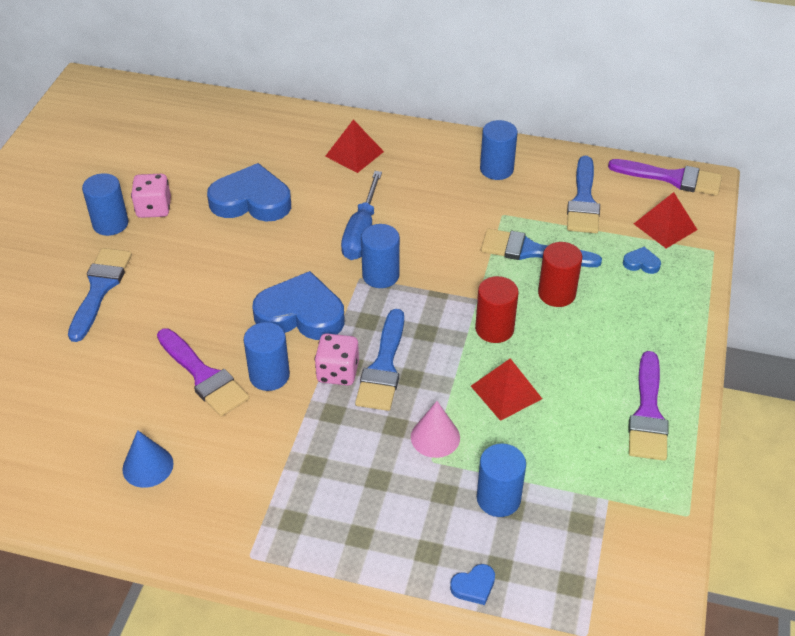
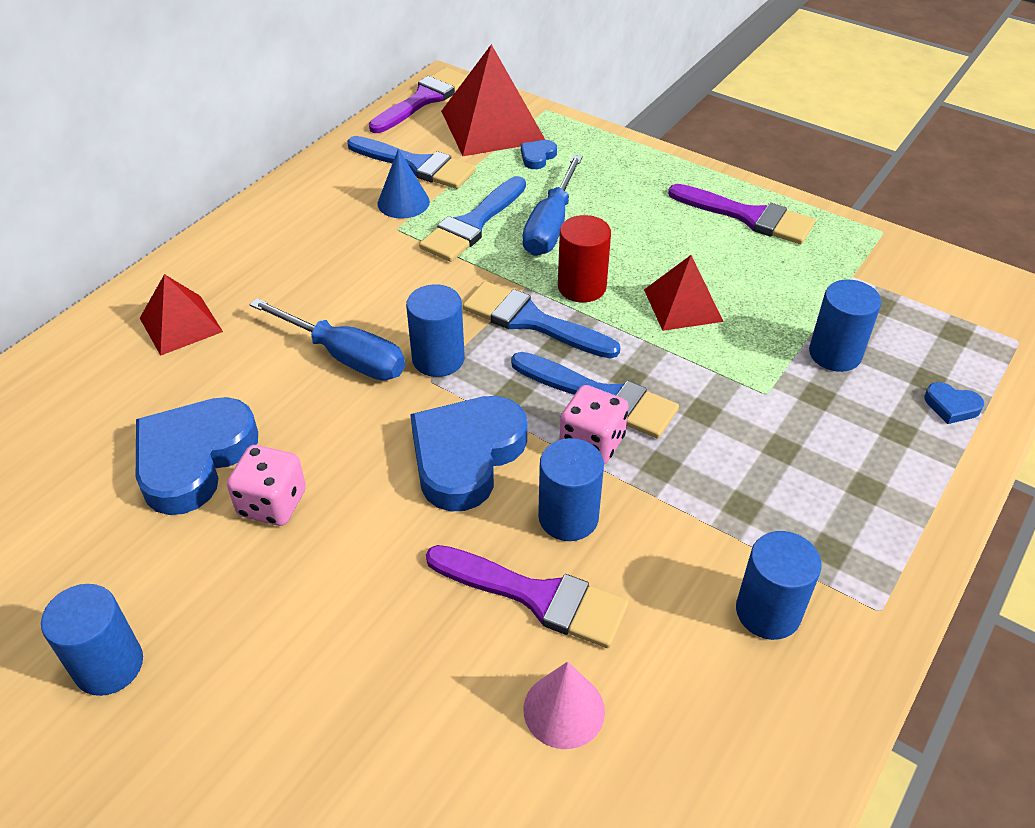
camera: 70 degrees left, 0 degrees up
blue brush [68,248,132,342] -> blue brush moved to [463,281,620,359]
blue cone [122,430,174,488] -> blue cone moved to [378,149,430,219]
pink dice [131,174,171,218] -> pink dice moved to [227,445,306,526]
purple brush [157,328,249,417] -> purple brush turned 45 degrees clockwise [426,545,629,648]
pink cone [411,401,460,458] -> pink cone moved to [523,662,605,749]
blue heart [450,564,495,605] -> blue heart turned 120 degrees clockwise [924,382,984,424]
blue cylinder [480,120,517,180] -> blue cylinder moved to [736,531,821,640]
red cylinder [538,242,582,307] -> blue screwdriver [522,155,583,256]
red pyramid [634,192,697,248] -> red pyramid [441,44,545,156], size x1.66

